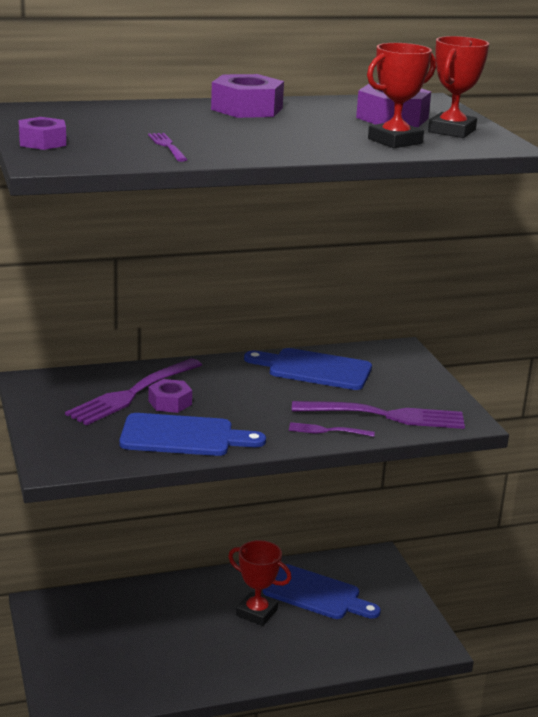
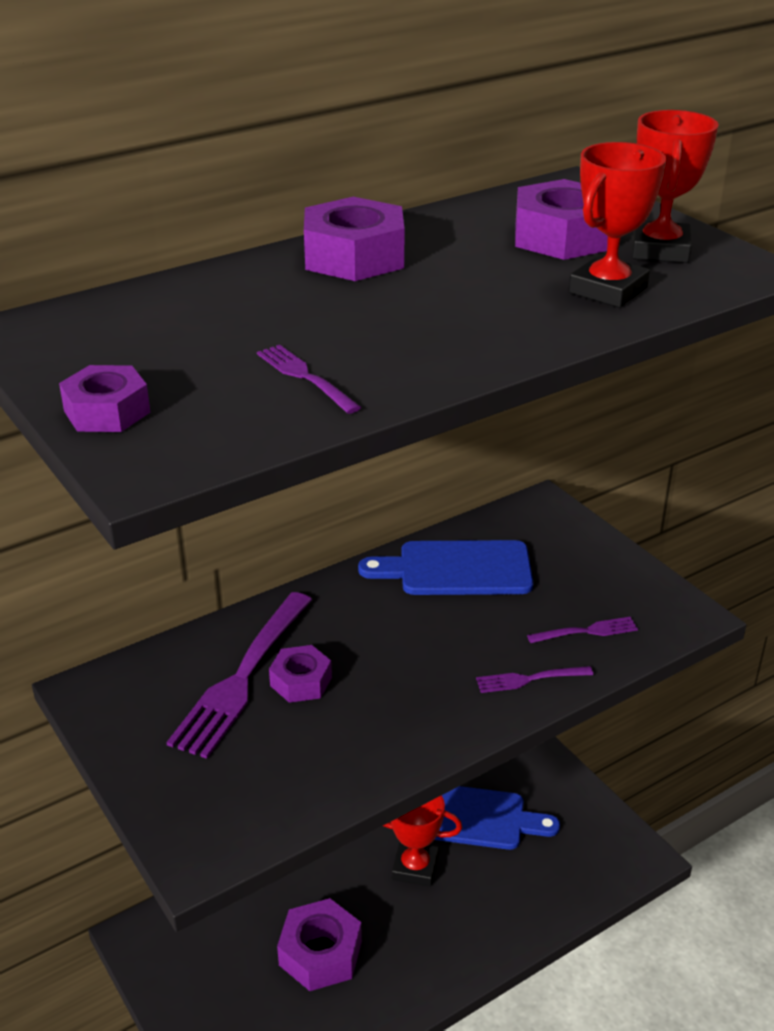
camera: 15 degrees left, 10 degrees up
blue cutting board [119,413,266,456] -> none
purple fork [292,401,465,429] -> purple fork [527,617,638,643], size x0.48
none -> purple nut [277,898,362,991]

